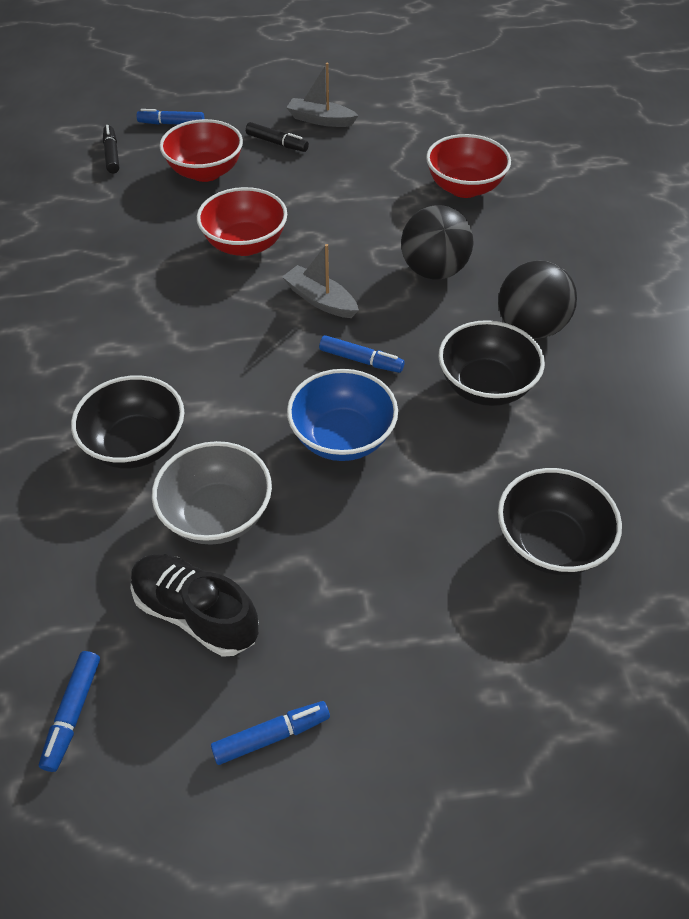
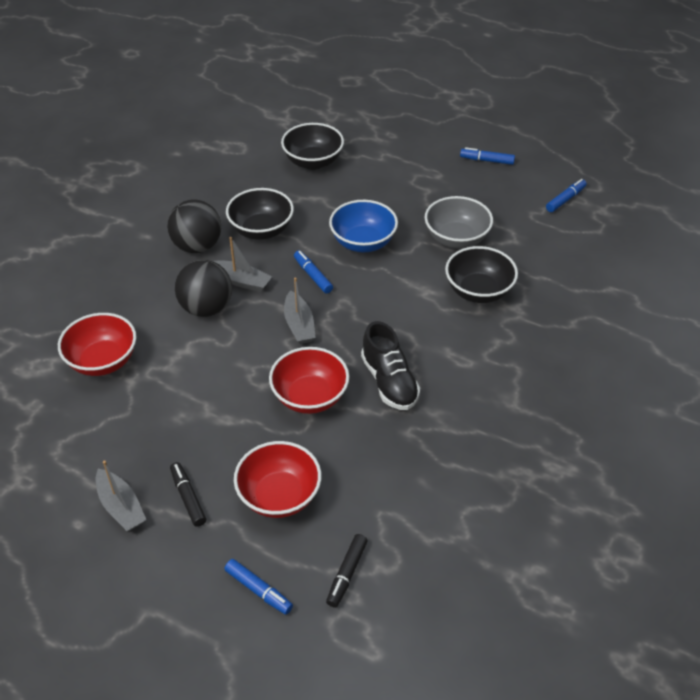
camera: 145 degrees left, 5 degrees down
black shoe [130,554,259,657] -> black shoe moved to [361,321,420,410]
none -> grey boat [213,237,272,292]

